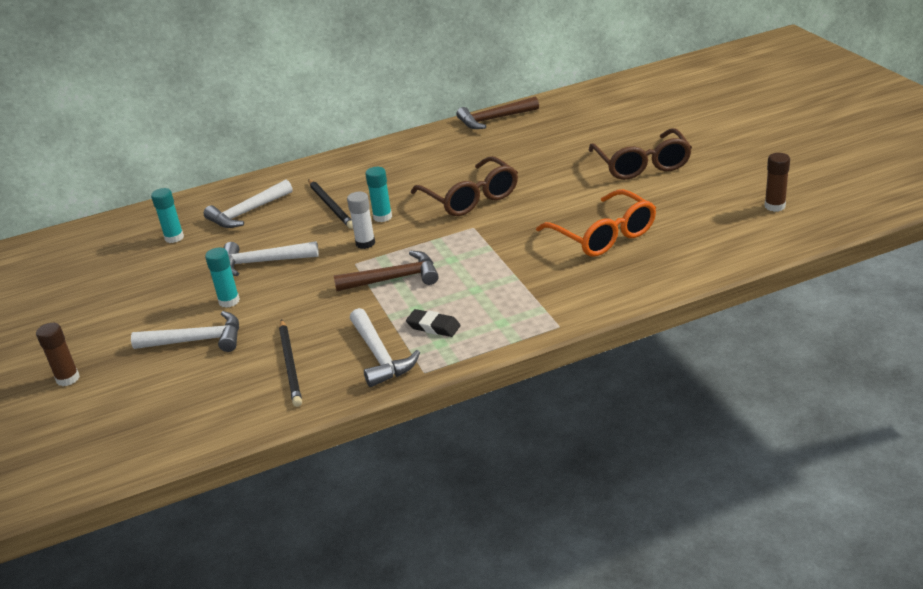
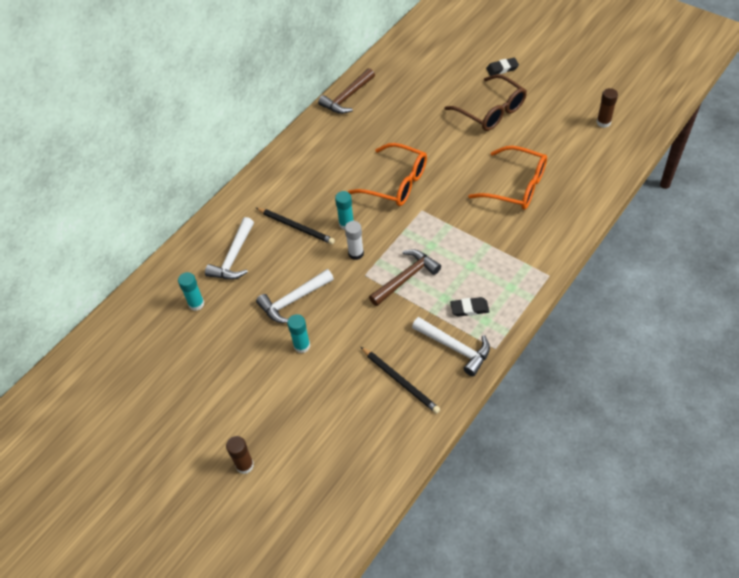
camera: 30 degrees left, 20 degrees up
white hammer [131,311,239,352] -> none
brown glasses [411,156,518,216] -> orange glasses [348,143,427,206]
none -> black eraser [486,58,519,76]

